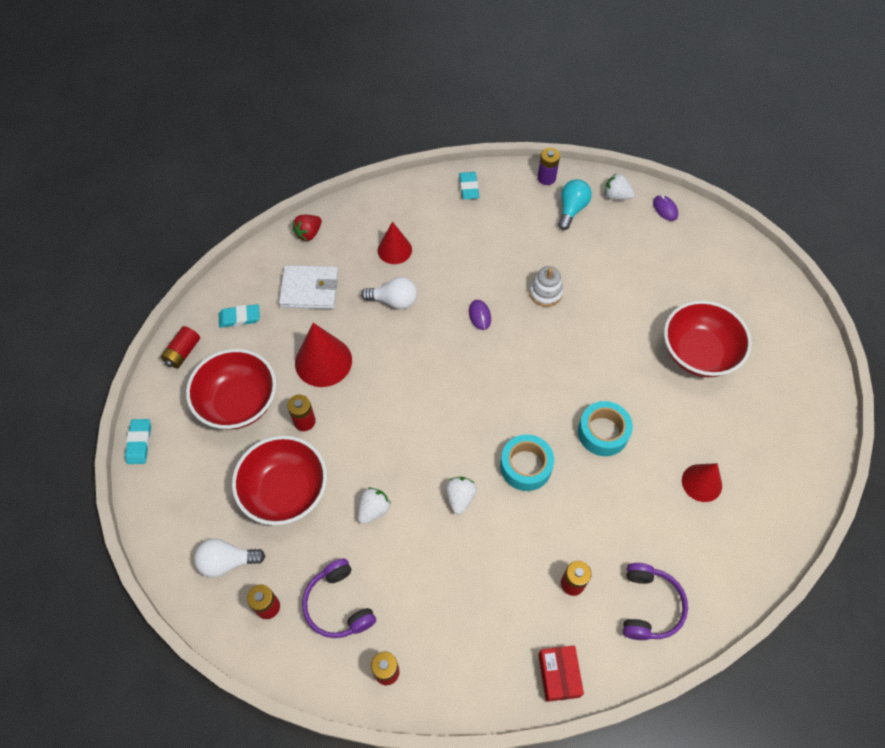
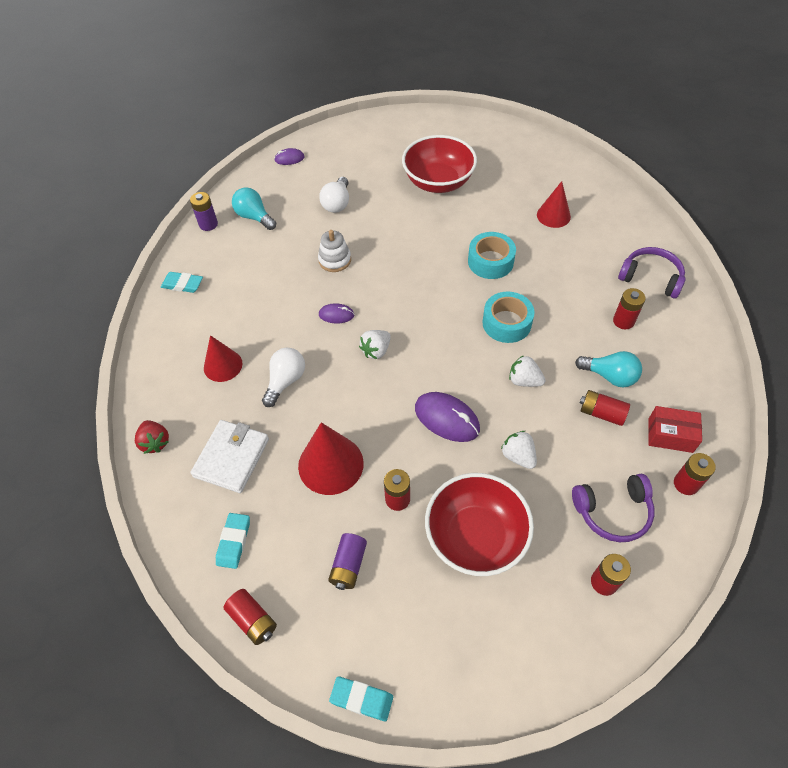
camera: 70 degrees left, 5 degrees down
red bowl [186,349,276,430] -> purple battery [328,533,367,590]
white light bulb [194,539,265,577] -> white light bulb moved to [319,177,349,213]
red box [538,645,584,702] -> red box moved to [648,406,702,453]
white strawberry [605,174,635,200] -> white strawberry moved to [359,330,391,359]
none -> purple mouse [415,392,480,442]
none -> turquoise light bulb [575,351,642,387]
none -> red battery [580,390,630,426]

